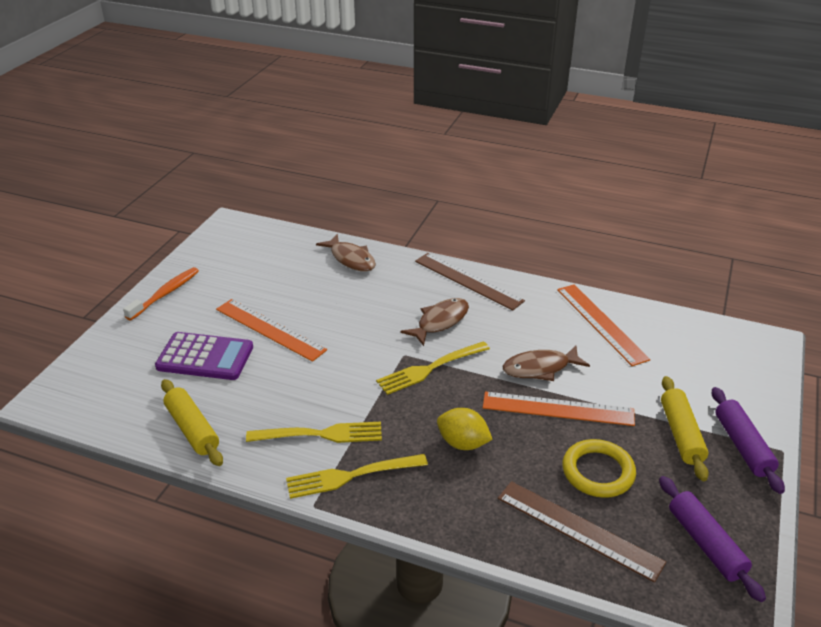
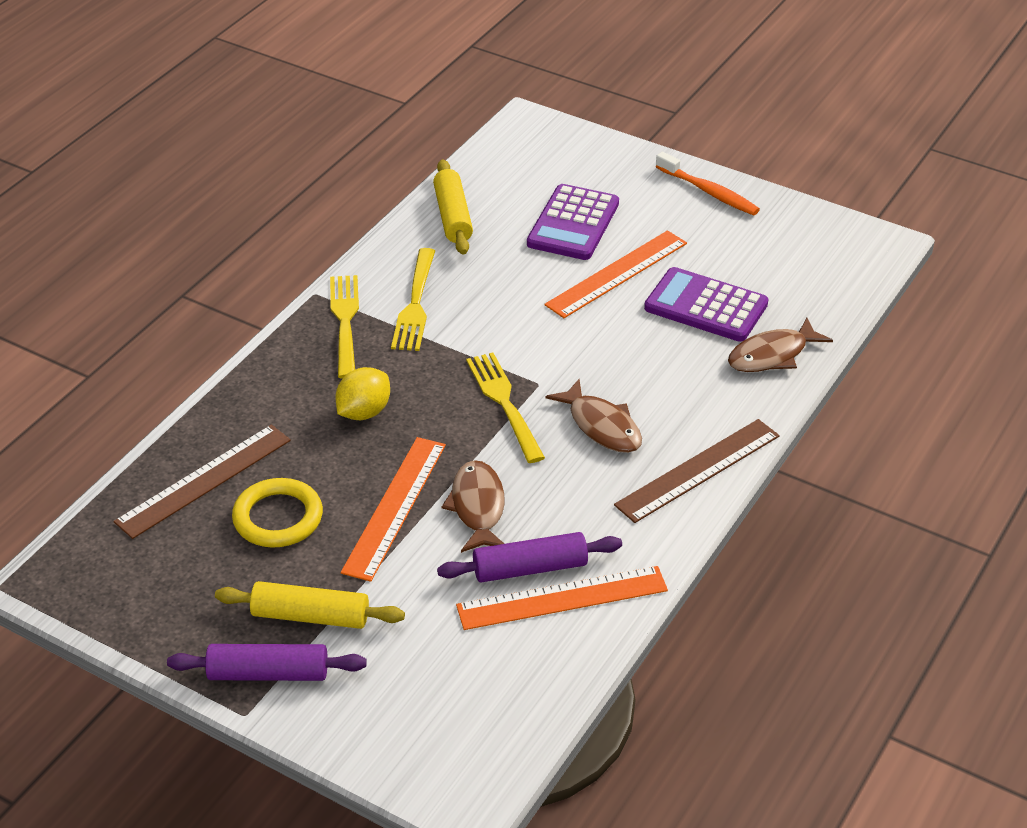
camera: 100 degrees right, 5 degrees up
yellow rolling pin [161,379,223,466] -> yellow rolling pin turned 75 degrees counterclockwise [433,159,473,255]
purple rolling pin [659,476,766,602] -> purple rolling pin moved to [437,532,622,583]
none -> purple calculator [644,267,768,342]

